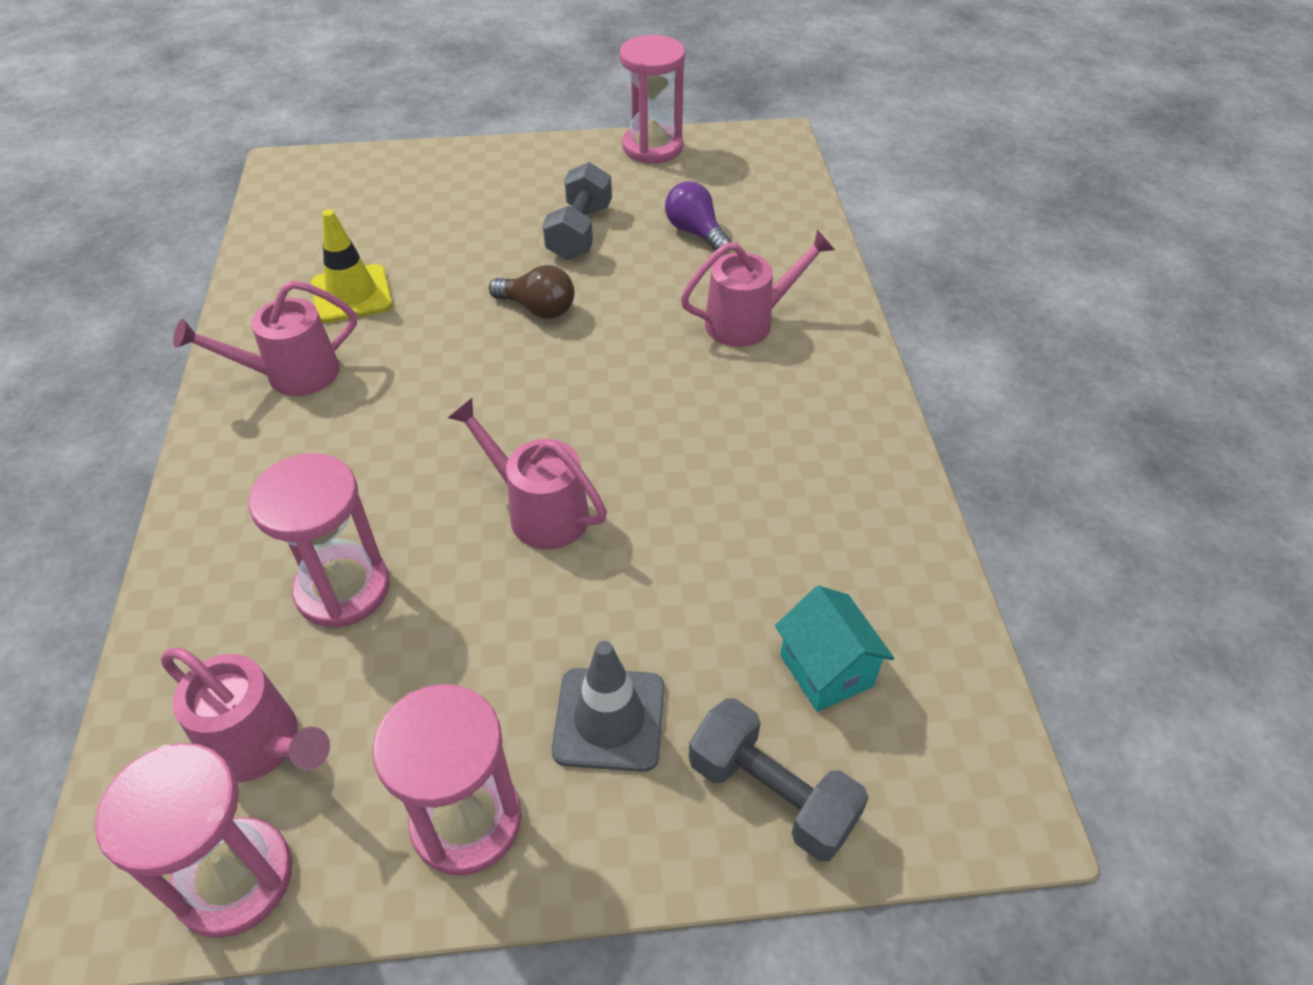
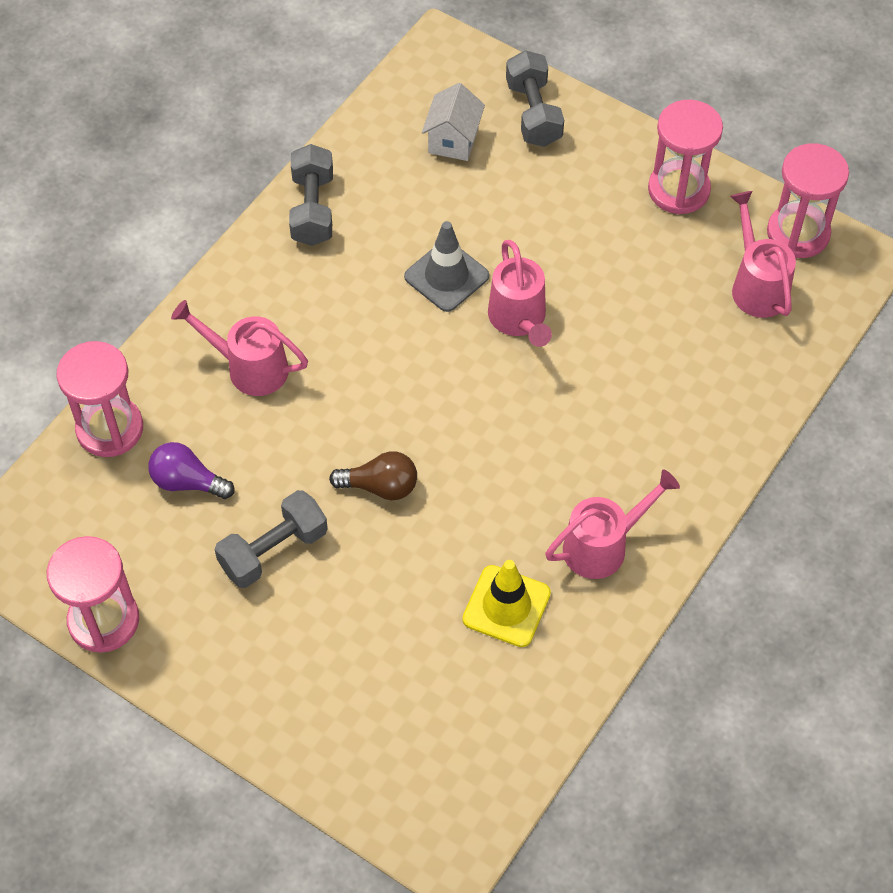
camera: 140 degrees left, 10 degrees up
pink watering can [173,280,357,396] -> pink watering can turned 45 degrees counterclockwise [545,469,680,579]
pink hourglass [248,453,390,628] -> pink hourglass moved to [56,341,143,457]
brown light bulb [489,265,574,319] -> brown light bulb turned 120 degrees clockwise [329,451,417,500]
grey traffic cone [552,641,665,772] -> grey traffic cone moved to [404,221,489,312]
purple light bulb [665,181,732,253] -> purple light bulb turned 105 degrees clockwise [148,442,234,499]
turquoise house [775,586,894,712] -> white house [422,83,485,161]
none -> grey dumbbell [289,144,333,246]

